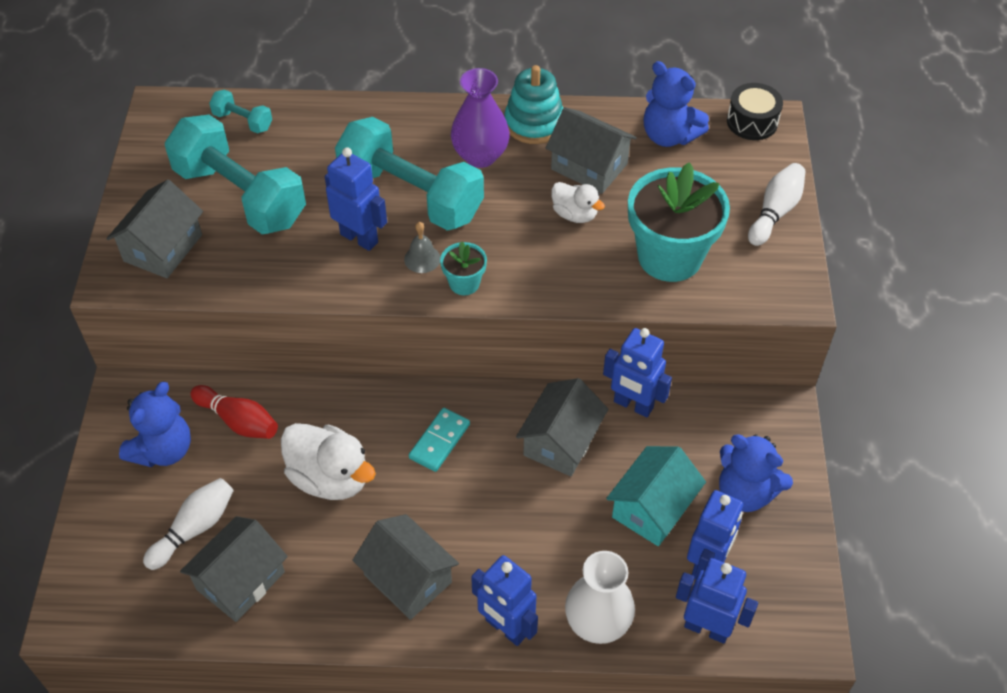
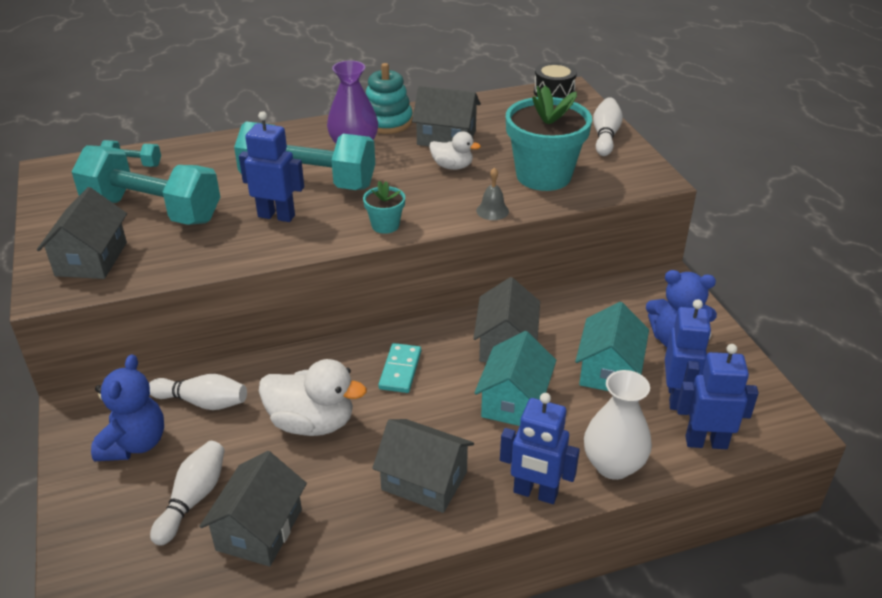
camera: 20 degrees left, 15 degrees down
red bowling pin [191,385,278,439] -> white bowling pin [149,374,247,410]
grey bell [404,222,440,273] -> grey bell moved to [476,167,509,220]
blue robot [603,328,672,417] -> none
blue teddy bear [644,61,709,147] -> none
none -> turquoise house [474,331,556,426]

